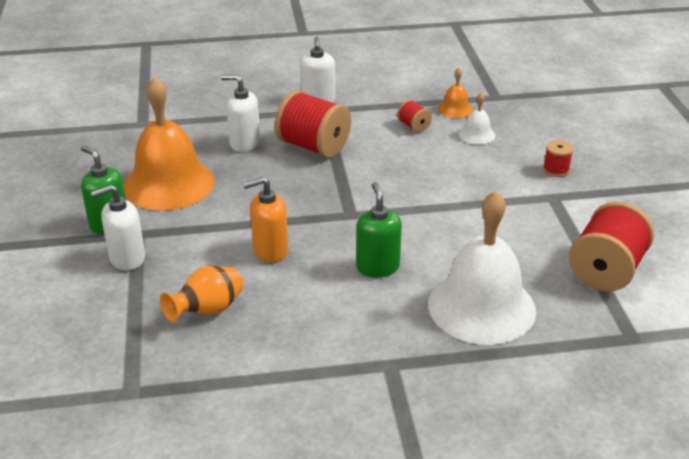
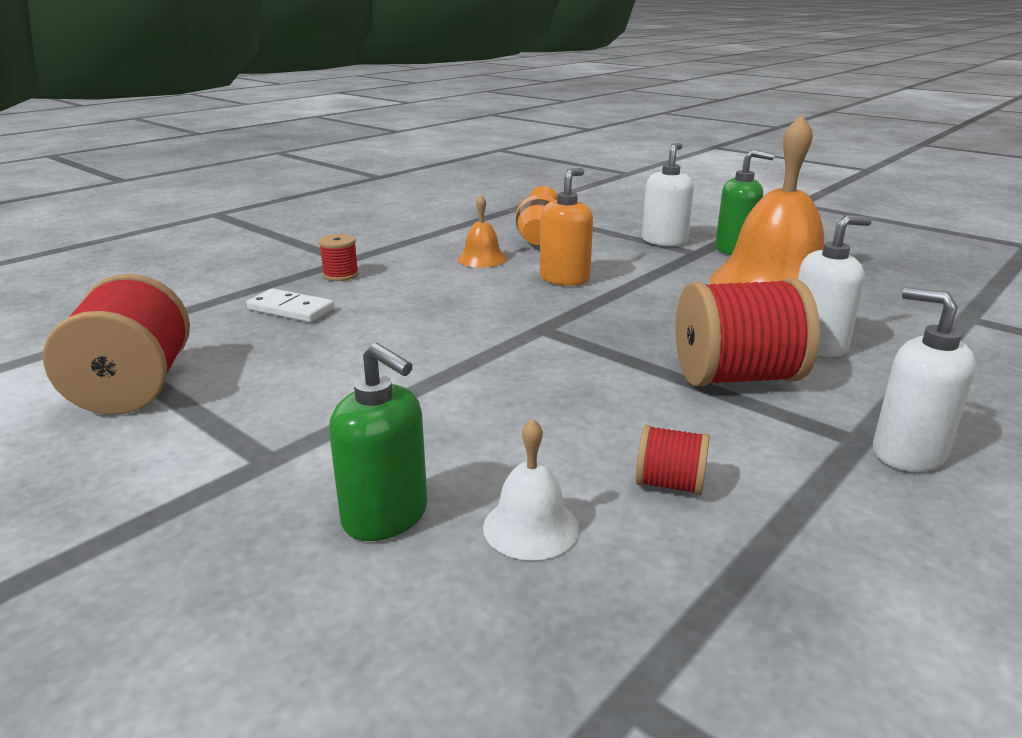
camera: 140 degrees right, 10 degrees down
green soap dispenser [356,182,402,277] -> green soap dispenser moved to [329,343,427,541]
white bell [428,190,536,345] -> white domino [247,289,335,322]
orange bell [438,68,473,118] -> orange bell moved to [457,195,507,268]
red spool [543,140,574,177] -> red spool moved to [319,234,359,281]

